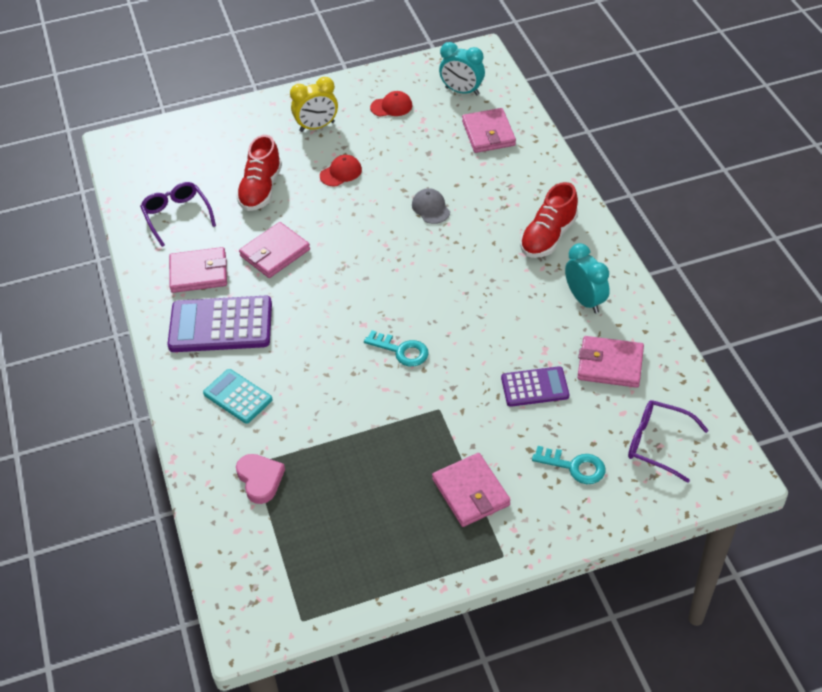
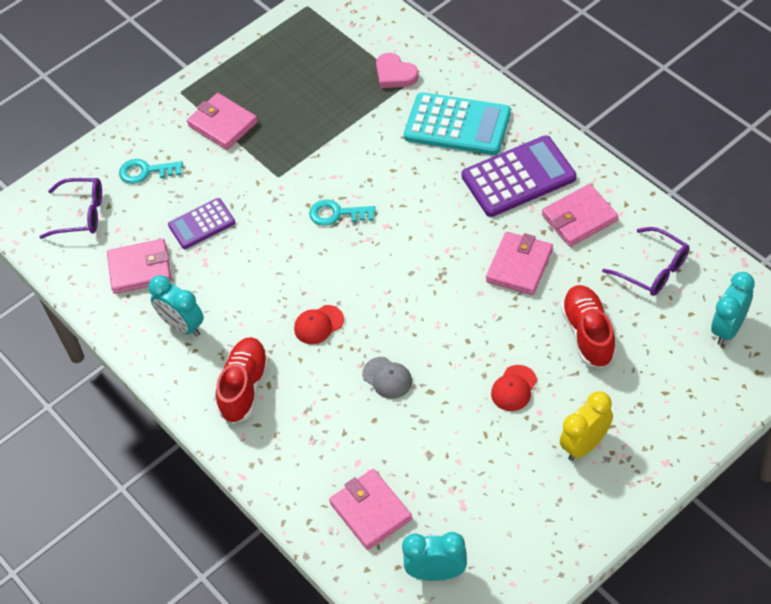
camera: 160 degrees right, 5 degrees up
turquoise calculator [203,369,273,424] -> turquoise calculator [404,92,511,155], size x1.69
red cap [370,91,412,117] -> red cap moved to [294,305,344,344]
none -> turquoise clock [711,272,755,345]

